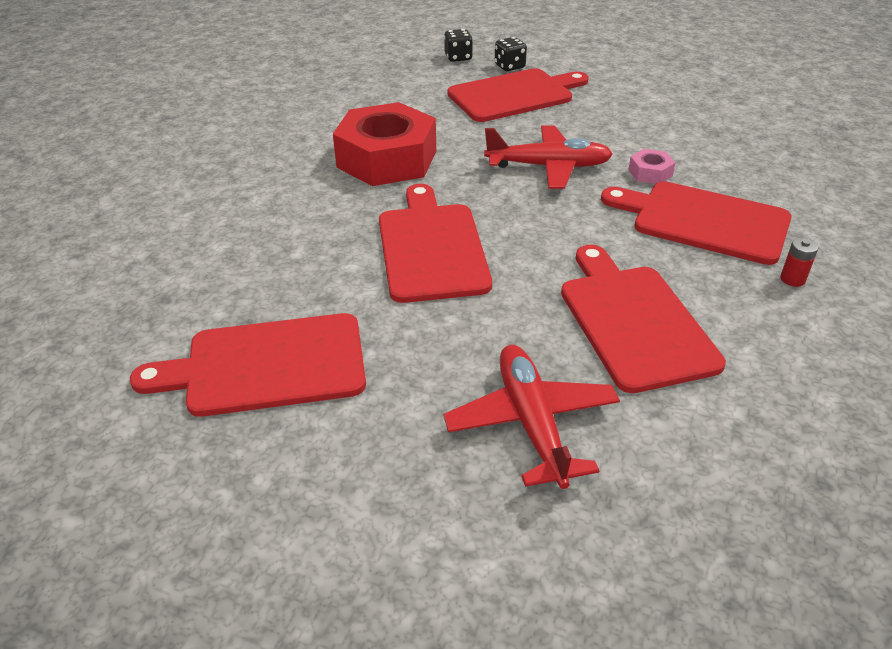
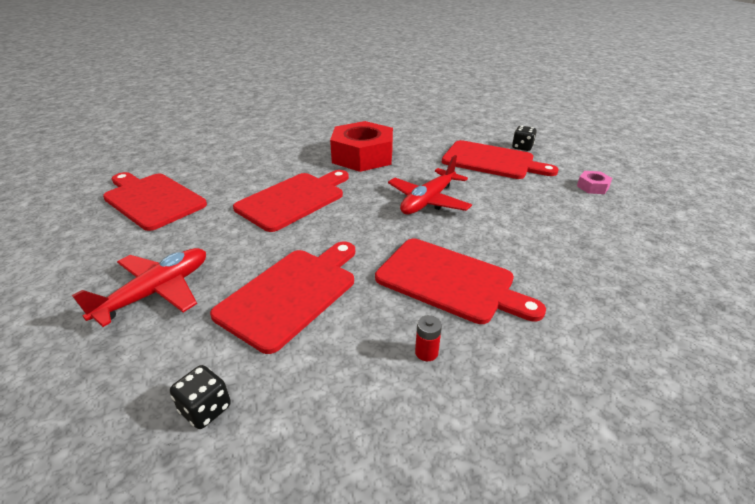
camera: 50 degrees right, 5 degrees down
black dice [444,29,473,62] -> black dice moved to [170,365,231,429]
red plane [484,126,613,189] -> red plane turned 75 degrees clockwise [388,155,472,215]
red cutting board [601,181,792,265] -> red cutting board turned 135 degrees clockwise [375,239,546,324]
pink nut [628,149,676,184] -> pink nut moved to [577,171,612,194]

